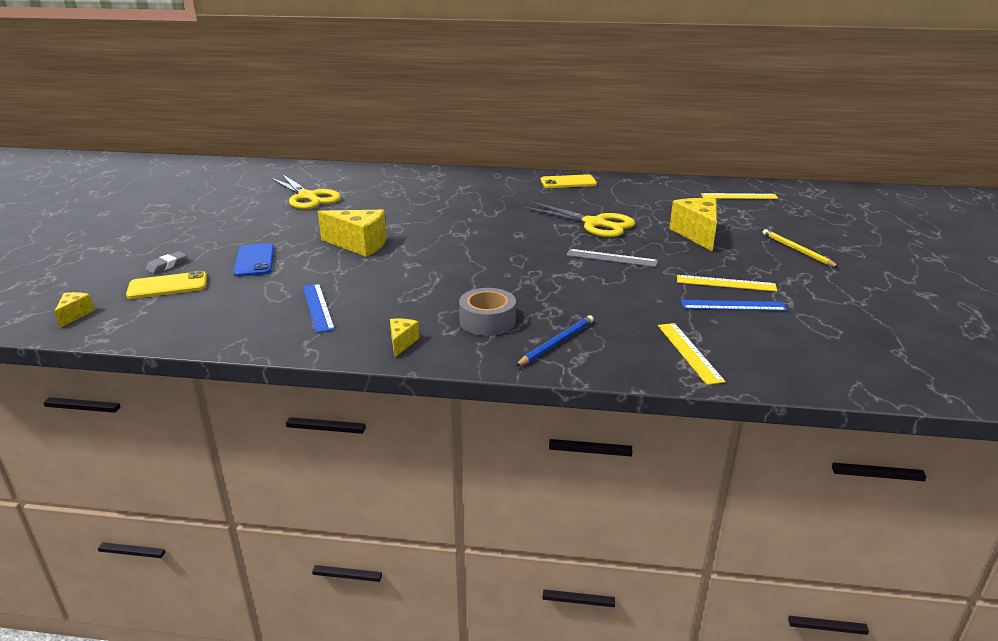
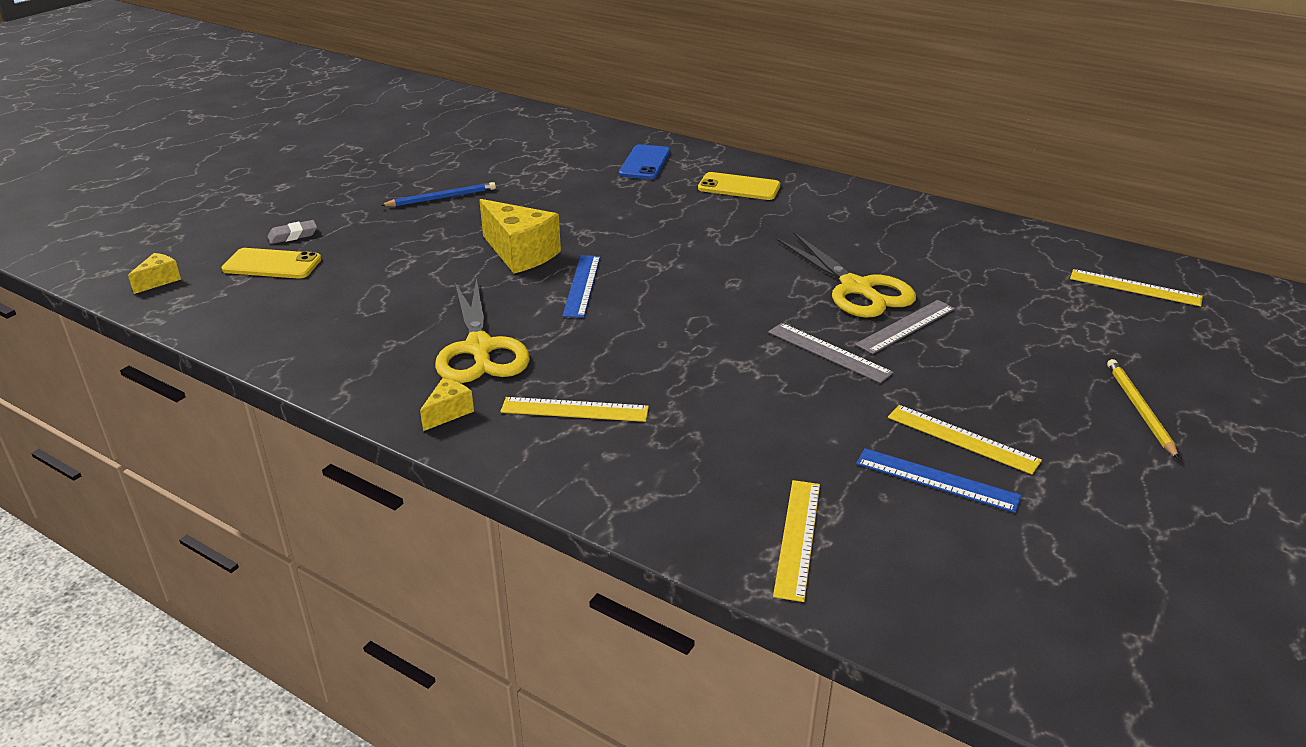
camera: 25 degrees right, 5 degrees up
blue phone [234,243,274,277] -> blue phone moved to [619,144,670,179]
yellow scissors [271,174,341,209] -> yellow scissors moved to [435,278,530,383]
blue ruler [303,284,335,333] -> blue ruler moved to [563,255,600,318]
grey tape [459,288,516,336] -> yellow ruler [500,397,649,422]
blue pencil [516,315,594,366] -> blue pencil moved to [380,182,496,207]
yellow phone [541,174,597,188] -> yellow phone moved to [698,172,780,200]
yellow cheese [669,198,717,251] -> none
none -> grey ruler [855,300,955,354]

